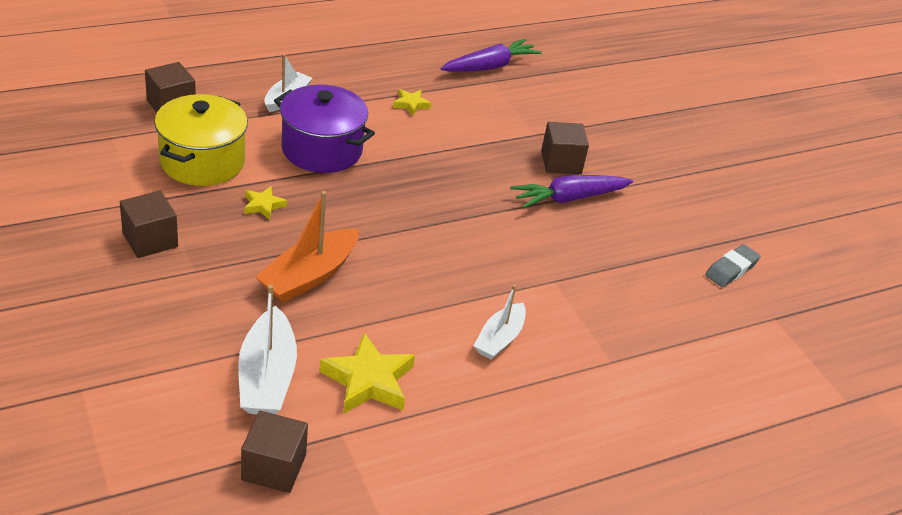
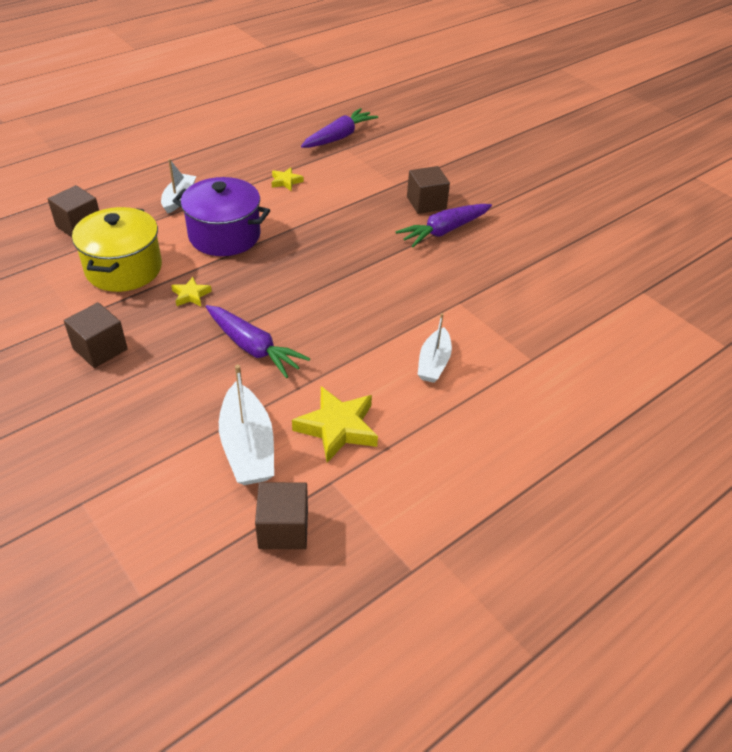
camera: 10 degrees left, 5 degrees up
orange boat [255,191,359,302] -> purple carrot [206,305,310,378]
grey eraser [705,244,761,287] -> none

